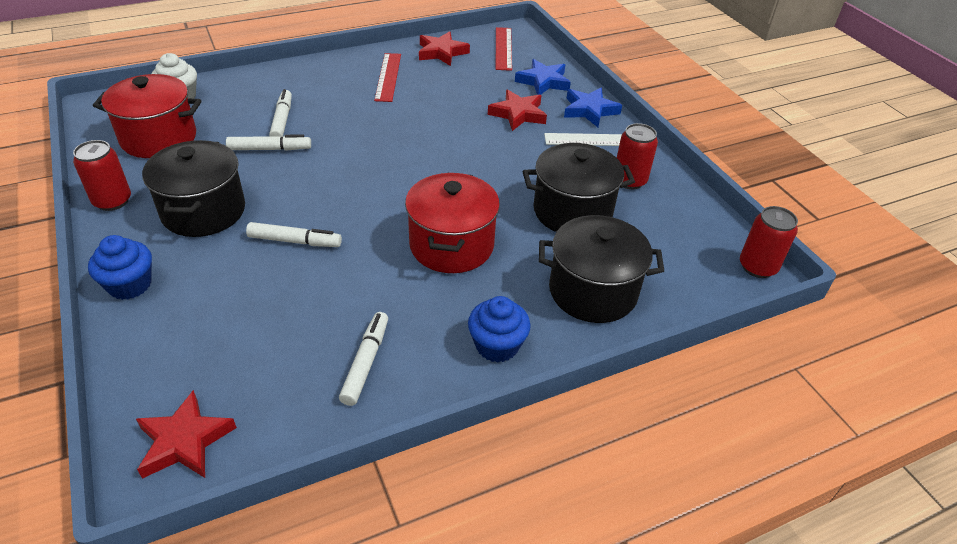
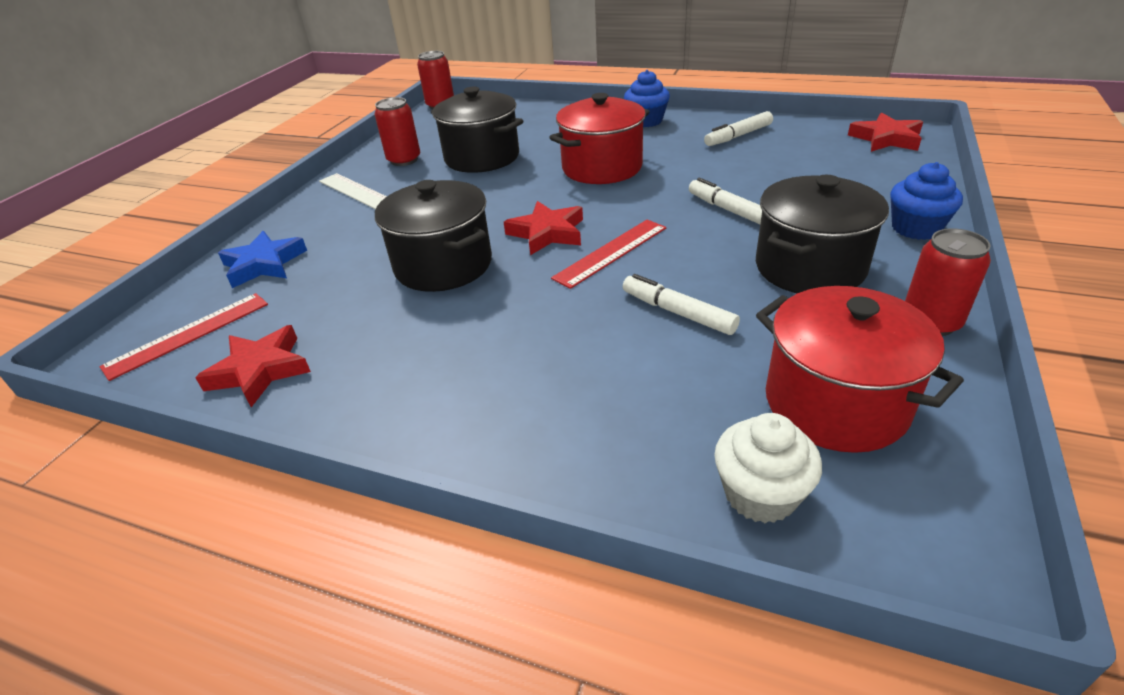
camera: 130 degrees left, 5 degrees down
white marker [269,89,292,137] -> none
red ruler [374,53,401,102] -> red ruler moved to [551,220,666,289]
red star [488,89,547,131] -> red star moved to [504,201,583,255]
black pot [539,215,664,323] -> black pot moved to [375,180,492,292]
blue star [564,88,622,127] -> none

